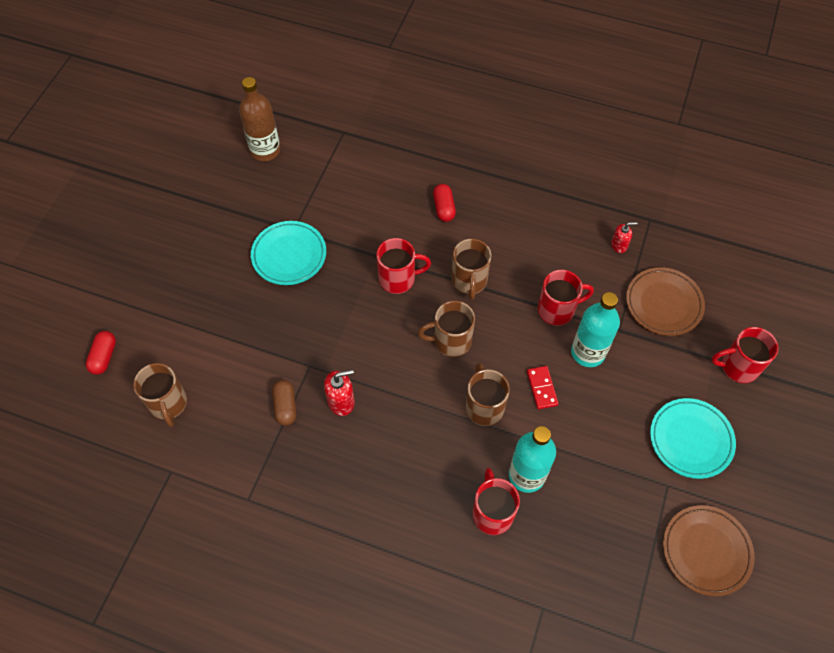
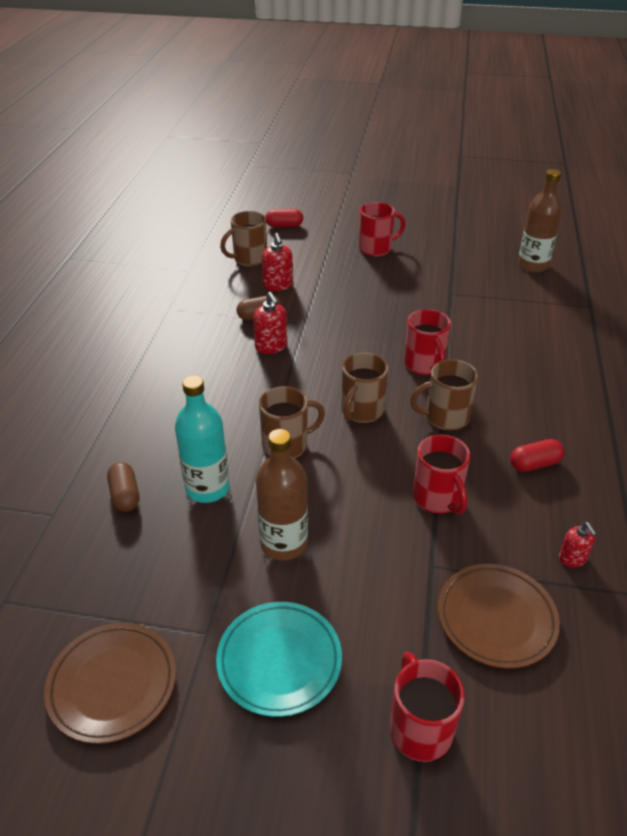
camera: 80 degrees right, 20 degrees down
turquoise plate [251,221,326,285] -> none
brown mug [418,301,475,357] -> brown mug turned 135 degrees counterclockwise [341,352,388,423]
red capsule [433,184,456,222] -> red capsule moved to [510,439,565,472]
red mug [472,468,520,535] -> red mug moved to [359,202,406,257]
red domino [527,366,558,409] -> none
turquoise bottle [571,292,620,367] -> none
none -> brown capsule [107,462,139,512]
none -> brown bottle [256,429,308,561]
none -> red soap dispenser [262,233,293,291]

